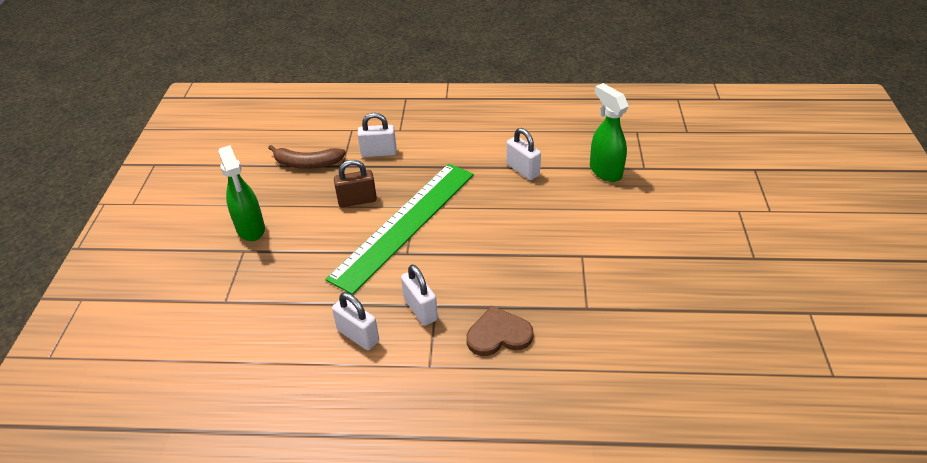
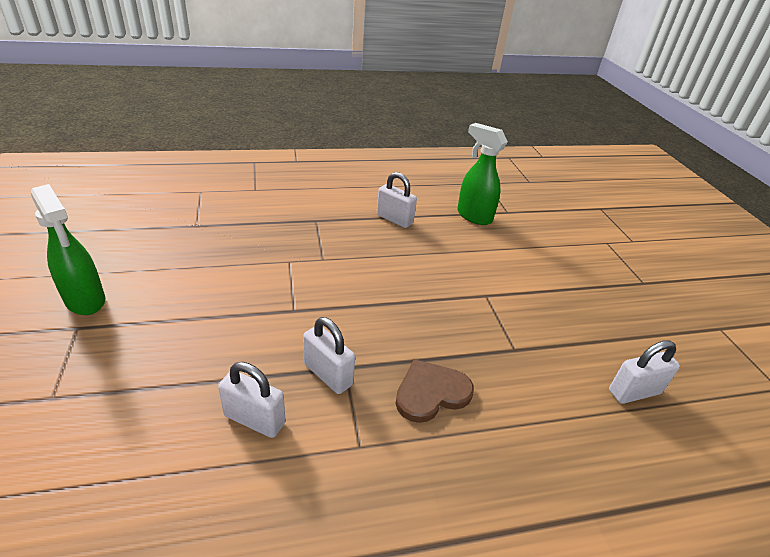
camera: 20 degrees left, 5 degrees down
brown banana [268,145,346,169] -> none
green ruler [325,164,474,295] -> none
brown padlock [334,160,377,207] -> none
white padlock [358,113,396,157] -> white padlock moved to [609,340,680,404]

